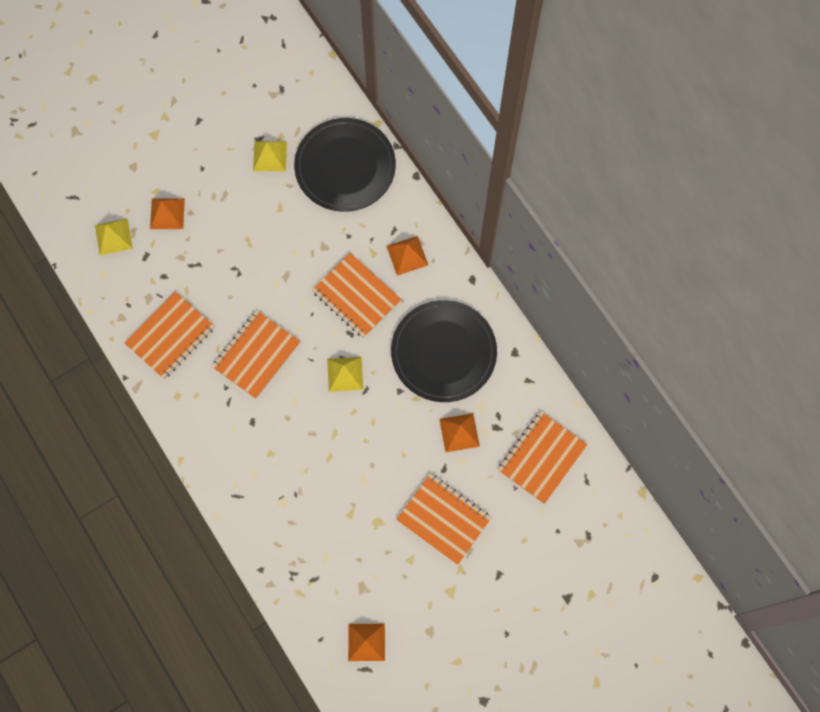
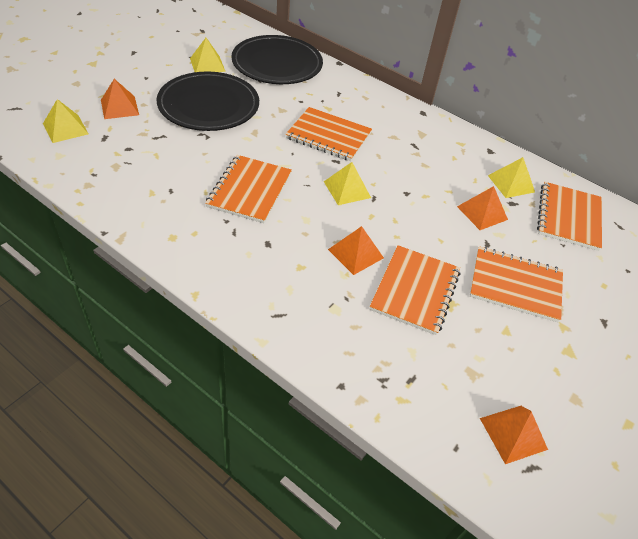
camera: 25 degrees left, 25 degrees down
orange notebook [124,291,215,379] -> orange notebook moved to [370,245,460,335]
orange pyramid [386,236,428,276] -> orange pyramid moved to [328,226,384,275]
black plate [391,300,497,402] -> black plate moved to [157,72,259,131]
none -> yellow pyramid [488,157,535,198]

